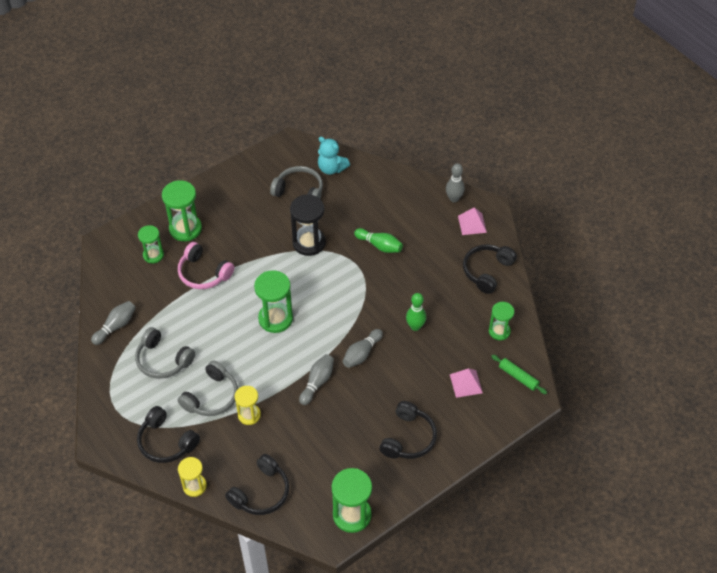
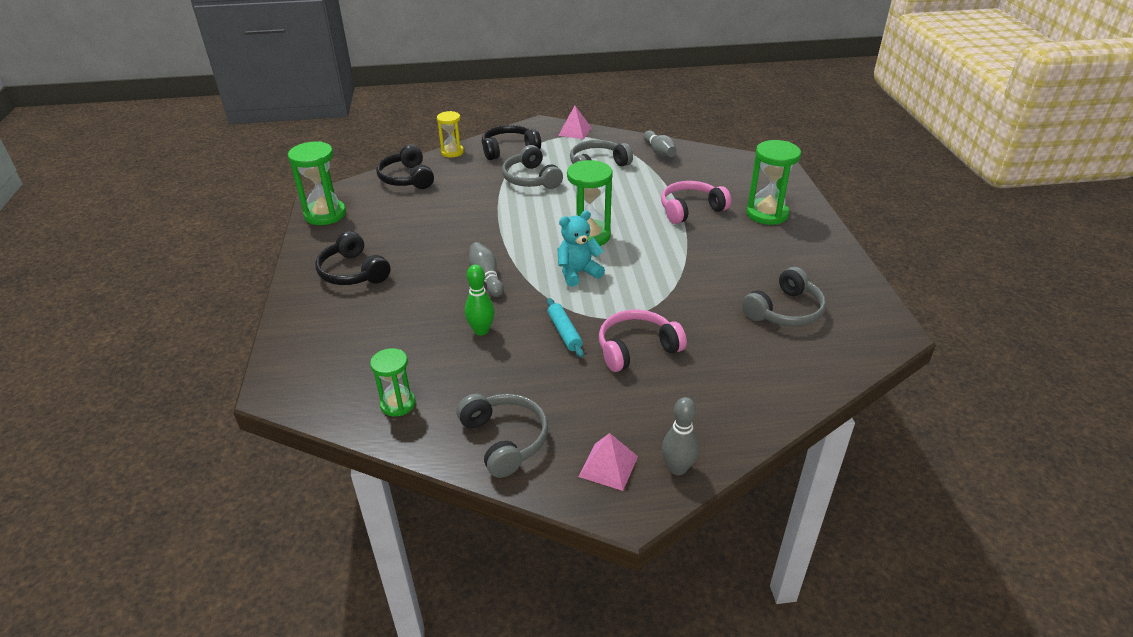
camera: 120 degrees right, 15 degrees down
green hourglass [138,225,164,264] -> none
yellow hourglass [235,386,261,425] -> none
black hourglass [290,194,326,256] -> none
grey bowling pin [299,354,334,405] -> none
turquoise teddy bear [318,137,350,175] -> turquoise teddy bear moved to [557,210,605,287]
green bowling pin [354,228,403,253] -> pink headphones [599,310,687,372]
pink pyramid [450,368,483,398] -> pink pyramid moved to [558,106,591,139]
black headphones [463,244,517,294] -> grey headphones [456,393,548,478]
green rolling pin [491,355,547,394] -> none
none -> turquoise rolling pin [547,298,584,358]

